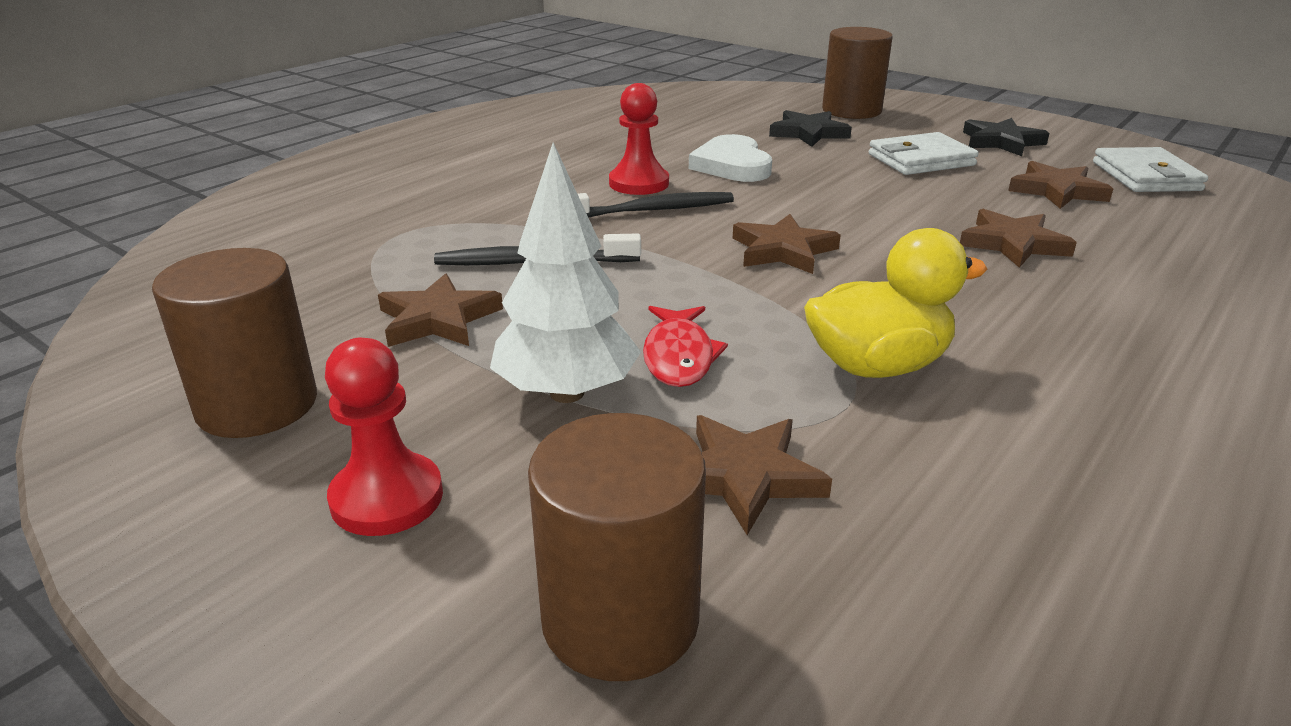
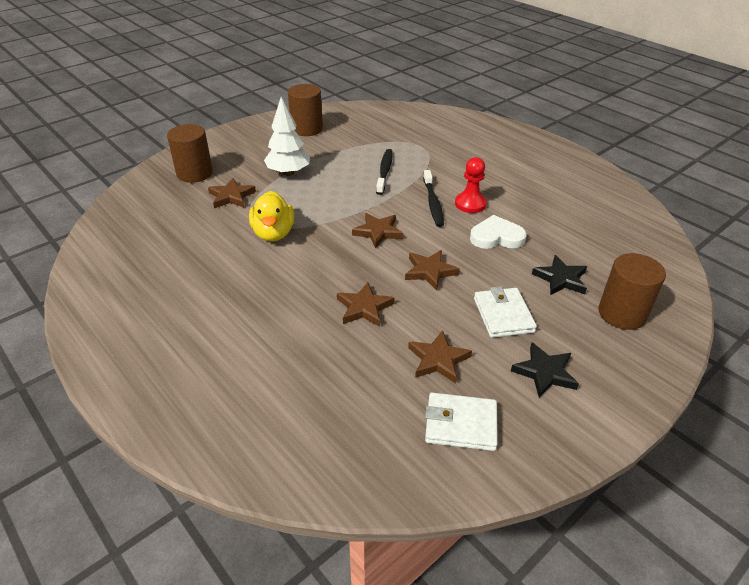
camera: 100 degrees right, 10 degrees up
red pawn [325,338,443,536] -> none
brown star [378,273,503,347] -> brown star moved to [405,250,460,291]
red fish [643,306,728,387] -> none

